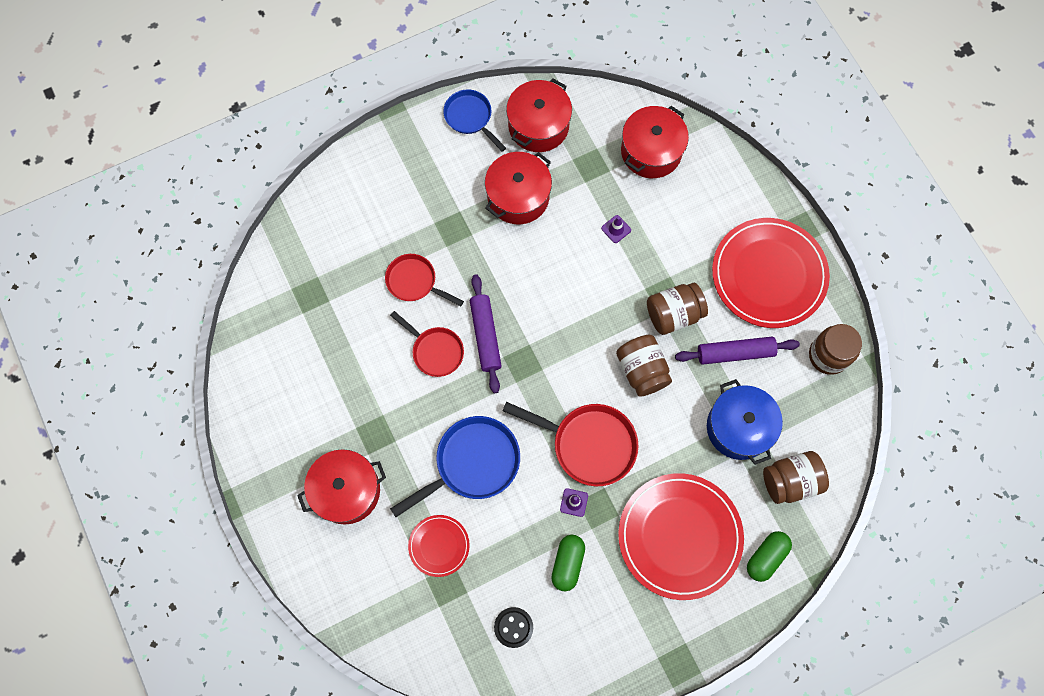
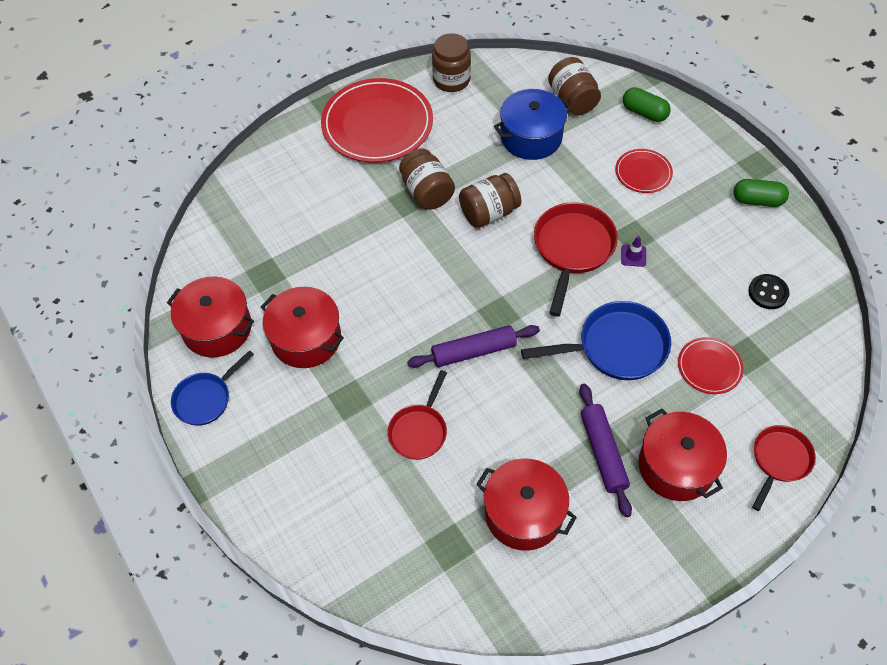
camera: 95 degrees left, 15 degrees down
red pan [390,311,464,377] -> red pan moved to [752,425,816,511]
blue pan [390,416,520,517] -> blue pan turned 120 degrees clockwise [521,301,671,380]
green capsule [551,535,585,591] -> green capsule moved to [733,179,789,207]
purple traffic cone [601,215,631,243] -> none
red plate [618,473,744,600] -> red plate [615,149,673,193], size x0.49
red pot [621,106,689,178] -> red pot moved to [476,458,577,551]
purple rolling pin [675,337,800,365] -> purple rolling pin moved to [579,384,632,517]

